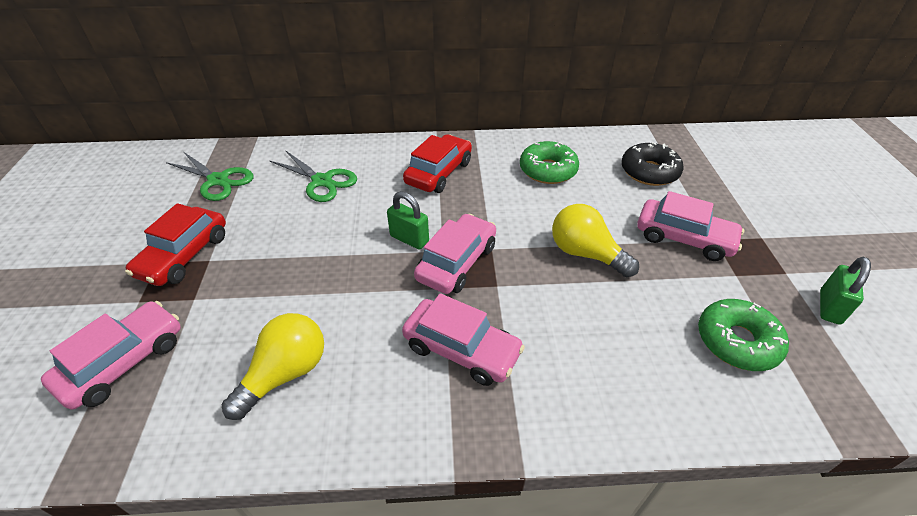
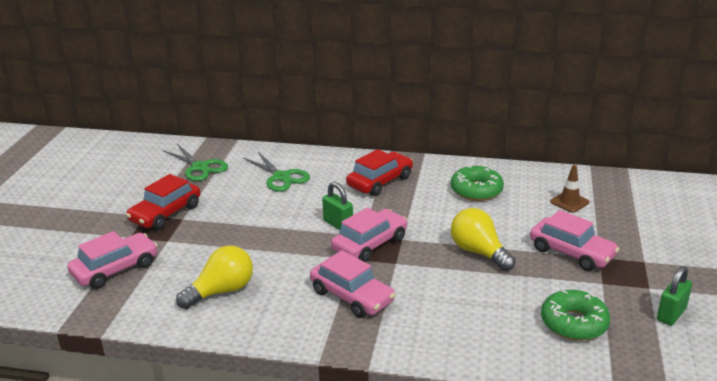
camera: 15 degrees right, 15 degrees down
black donut [621,142,683,186] -> brown traffic cone [550,165,589,213]

